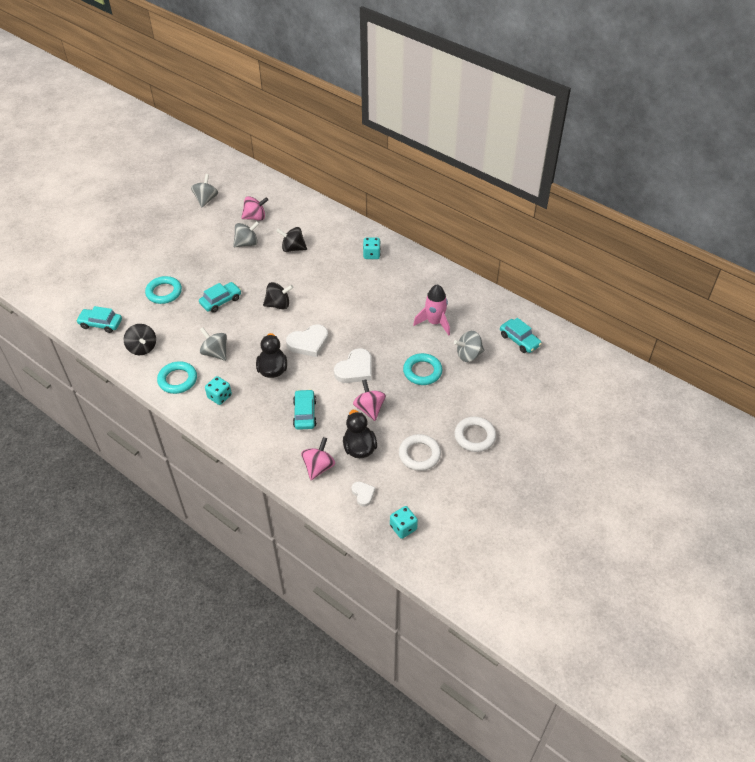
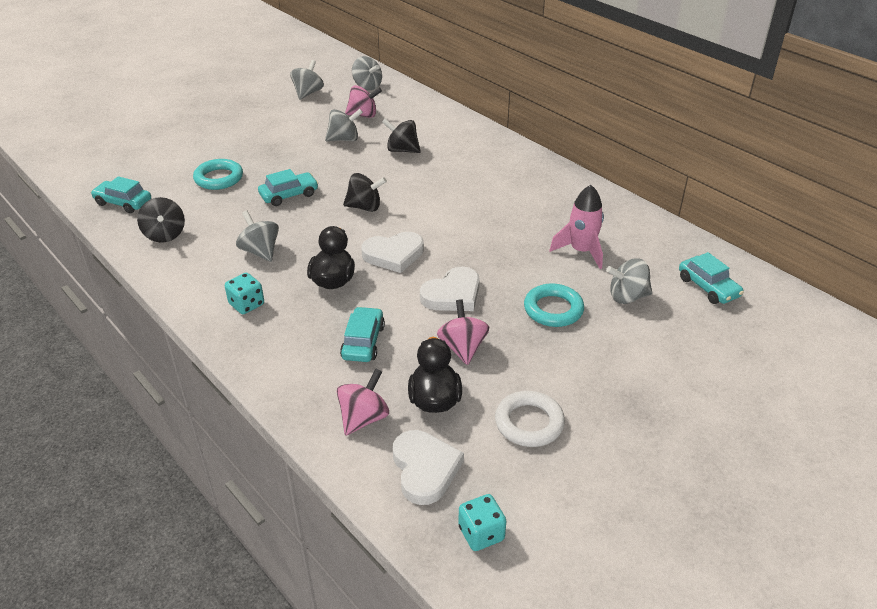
camera: 10 degrees right, 10 degrees down
turquoise ring [157,361,197,394] -> none
white heart [352,481,375,507] -> white heart [393,430,464,505], size x1.81
turquoise dice [363,237,381,259] -> none
white ring [454,417,496,452] -> none
none -> grey spinning top [352,56,382,90]

